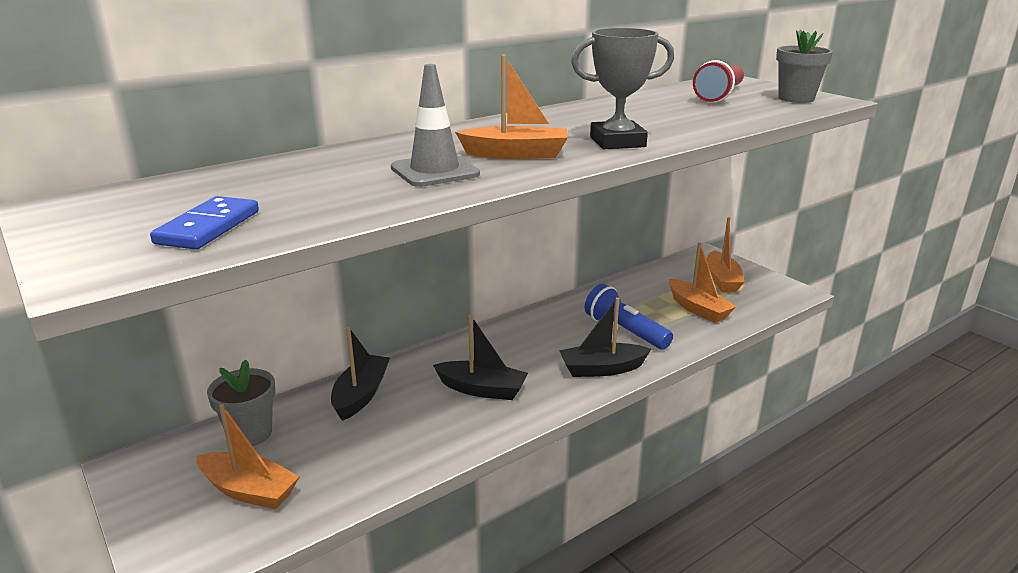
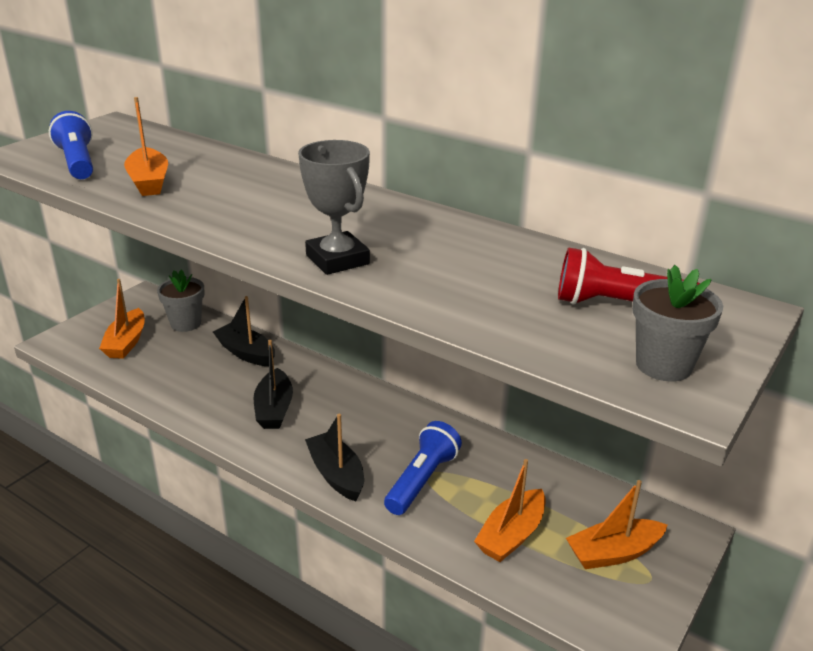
camera: 70 degrees right, 5 degrees up
blue domino [150,196,259,250] -> blue flashlight [49,111,93,179]
black boat [331,327,390,421] -> black boat turned 135 degrees counterclockwise [213,296,275,366]
grey traffic cone [391,64,480,187] -> none
orange boat [455,55,568,159] -> orange boat moved to [124,97,168,196]

